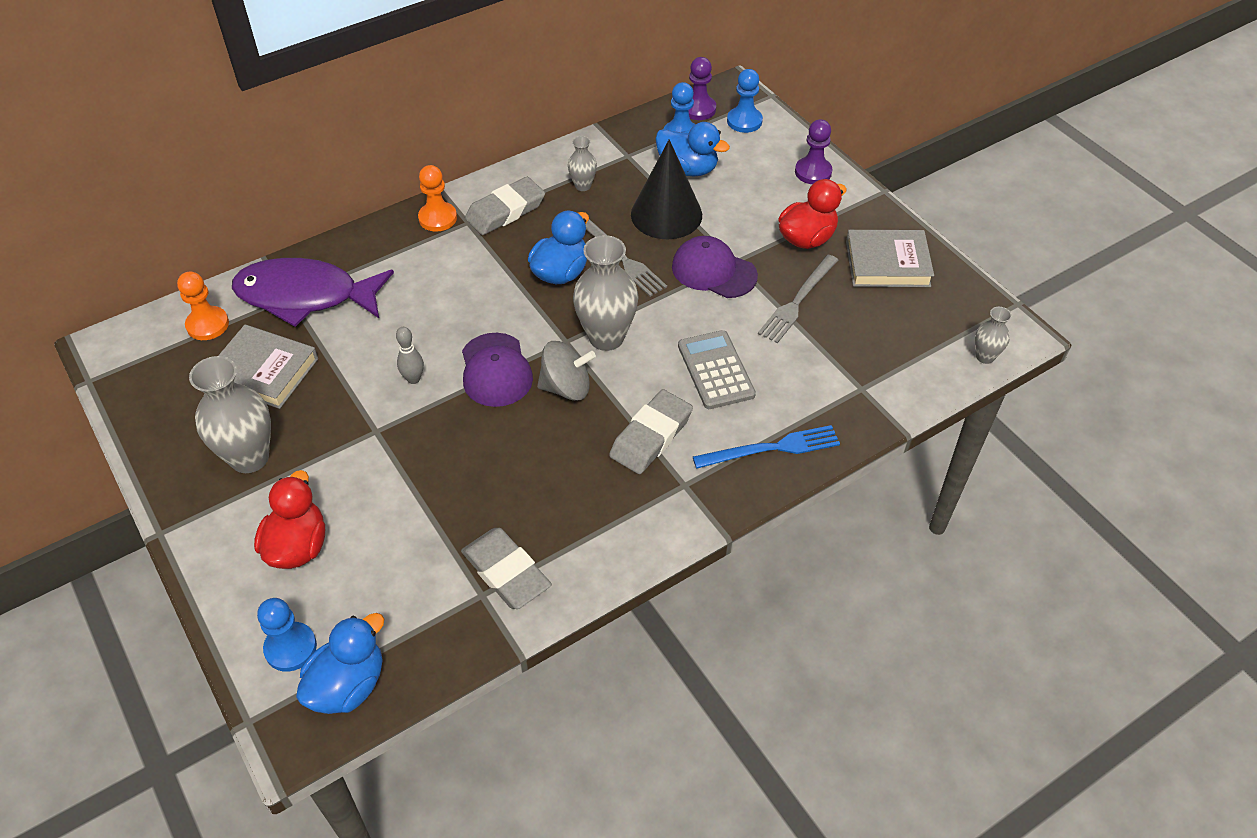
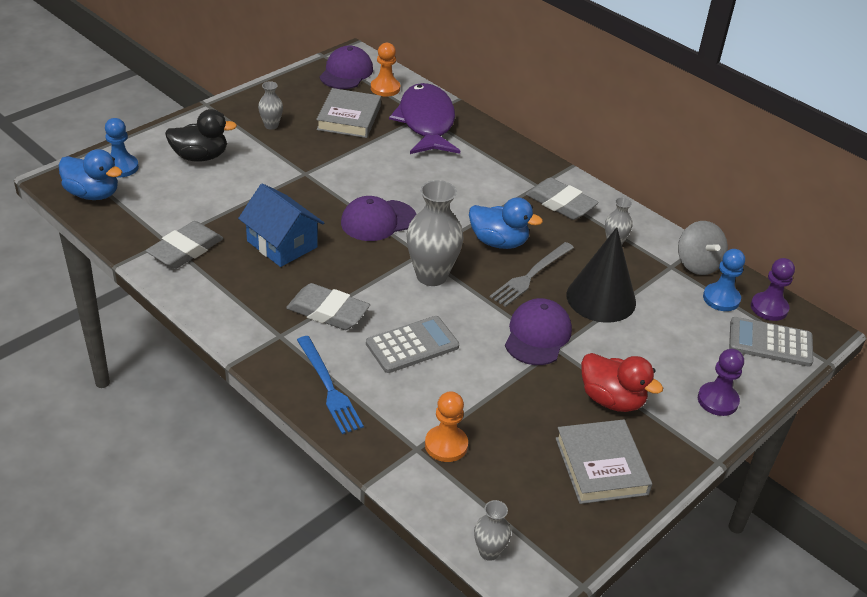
camera: 75 degrees right, 10 degrees down
grey vase [189,356,271,473] -> grey vase [258,81,283,130], size x0.51
red duck [254,470,325,569] -> black duck [165,109,237,162]
grey bowling pin [396,327,424,384] -> none
orange pawn [418,165,457,232] -> orange pawn moved to [425,391,468,462]
grey spinning top [537,341,596,401] -> grey spinning top moved to [678,221,728,275]
blue duck [655,122,730,176] -> none
blue pawn [727,69,763,133] -> grey calculator [729,317,813,367]
grey fork [758,255,838,343] -> none
none -> blue house [238,183,324,267]
none -> purple cap [320,46,373,89]

